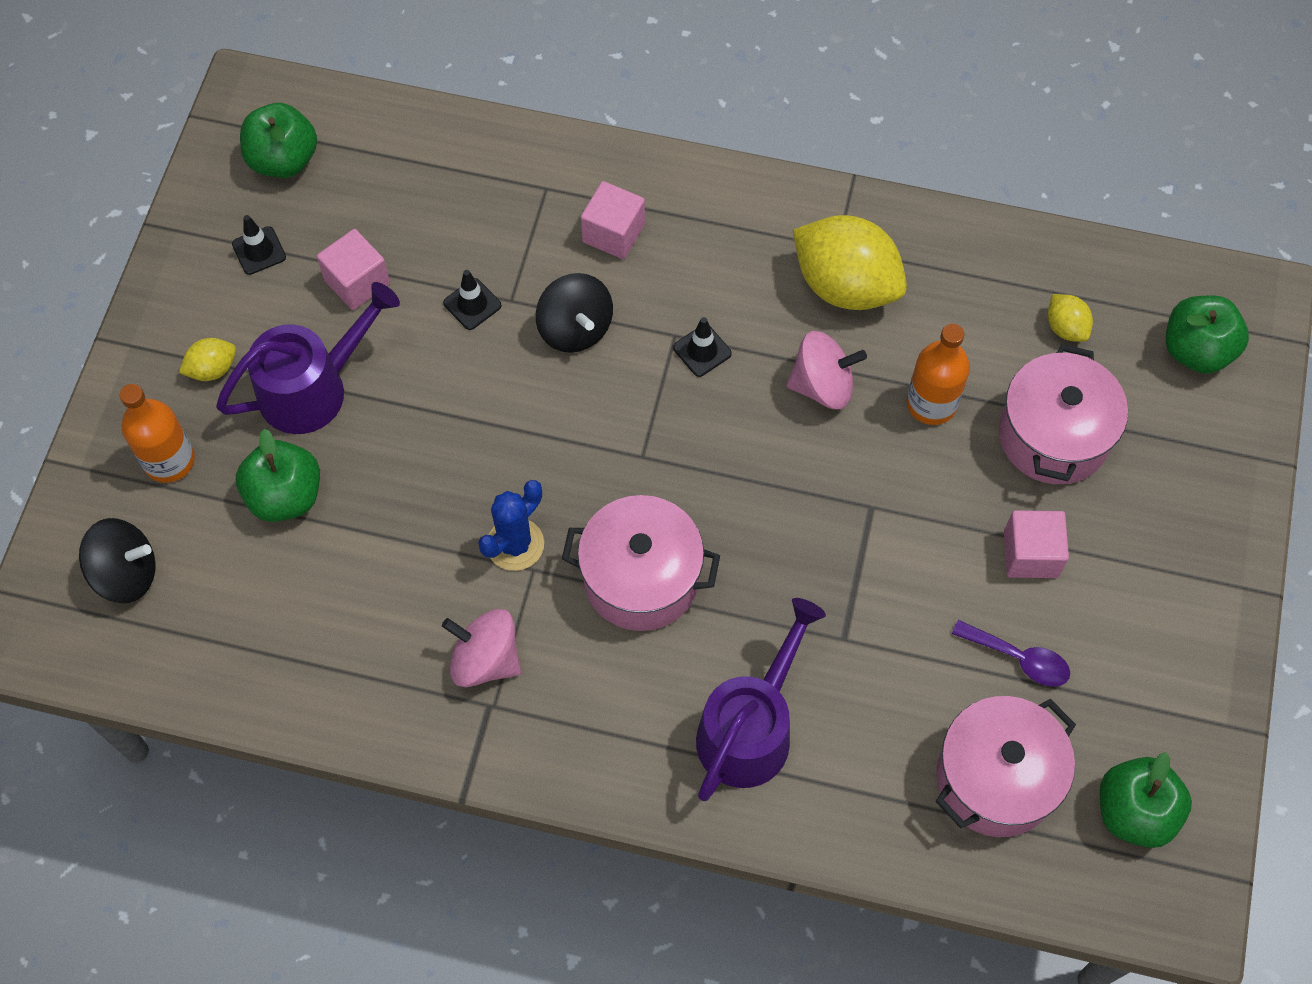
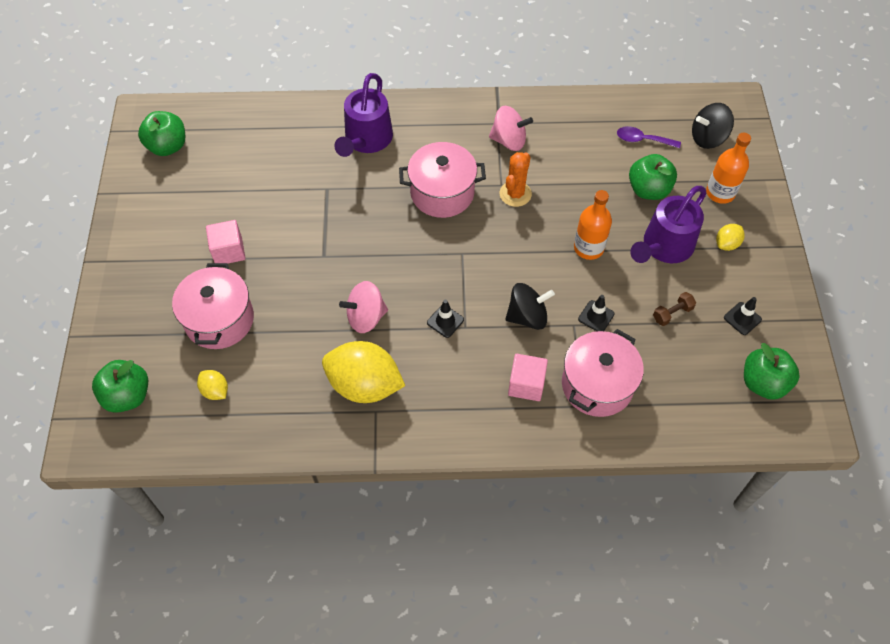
camera: 165 degrees right, 5 degrees down
pink cube [317,229,390,310] -> brown dumbbell [653,292,696,326]
blue cactus [478,480,544,571] -> orange cactus [500,152,532,207]
black spinning top [536,273,613,353] -> black spinning top turned 120 degrees clockwise [505,283,555,330]
orange bottle [907,323,970,425] -> orange bottle moved to [574,190,612,260]
pink pot [936,696,1076,837] -> pink pot moved to [562,329,644,417]
purple spoon [952,620,1070,687] -> purple spoon moved to [617,126,681,148]

